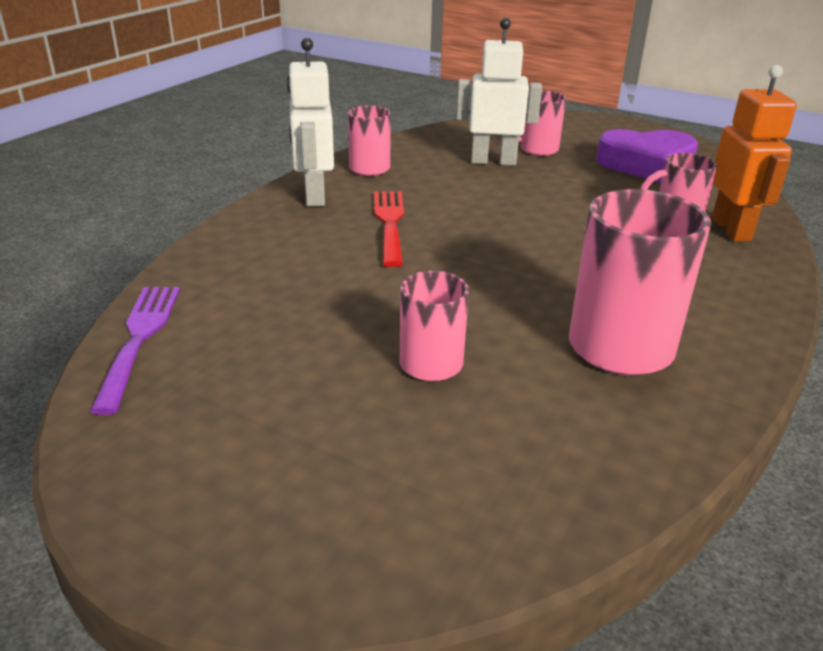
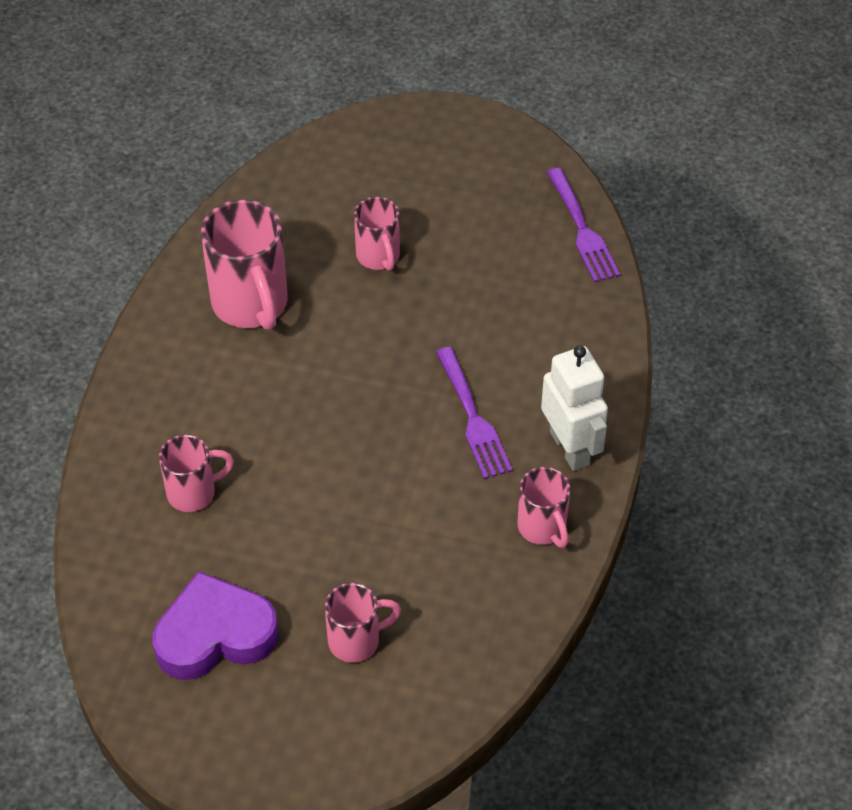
camera: 165 degrees right, 20 degrees up
red fork [374,191,404,267] -> purple fork [436,347,513,479]
white robot [456,18,542,165] -> none
orange robot [712,65,797,241] -> none

